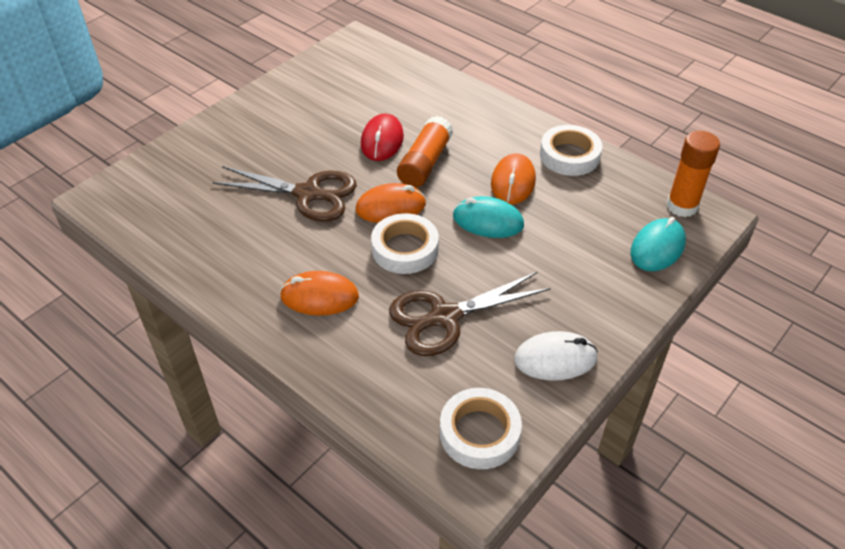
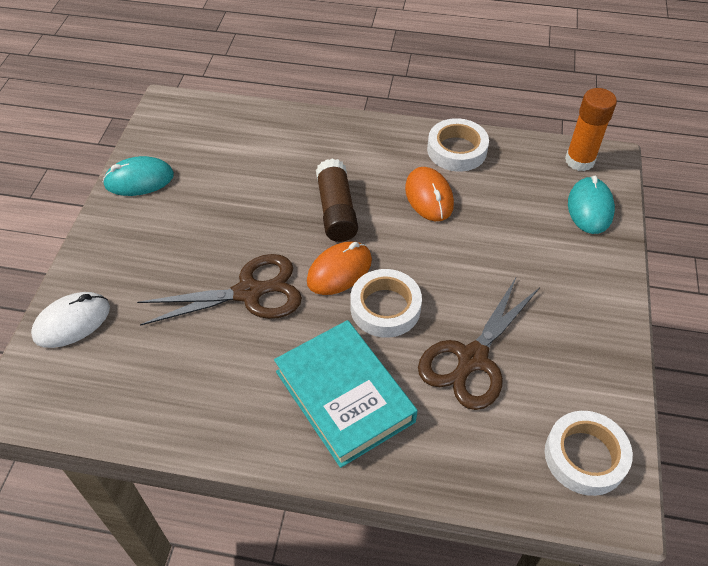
camera: 30 degrees left, 5 degrees up
orange mouse [280,271,359,315] -> turquoise book [274,320,418,468]
red mouse [361,113,404,161] -> none
orange glue stick [397,116,453,188] -> brown glue stick [316,158,358,242]
turquoise mouse [453,196,524,238] -> turquoise mouse moved to [103,156,174,196]
white mouse [514,331,598,381] -> white mouse moved to [31,292,110,348]

